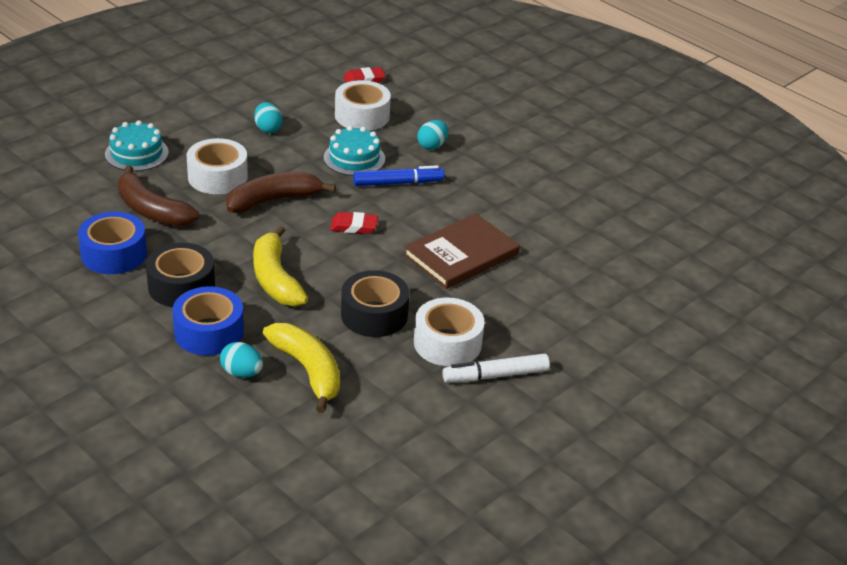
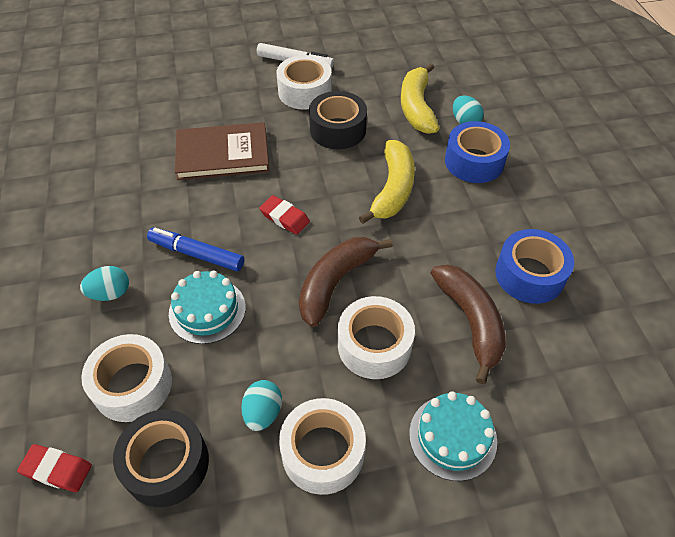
camera: 145 degrees left, 15 degrees up
black tape [146,243,215,307] -> black tape moved to [113,409,209,507]
brown banana [226,171,336,213] -> brown banana turned 120 degrees clockwise [299,237,393,327]
none -> white tape [279,398,366,495]

